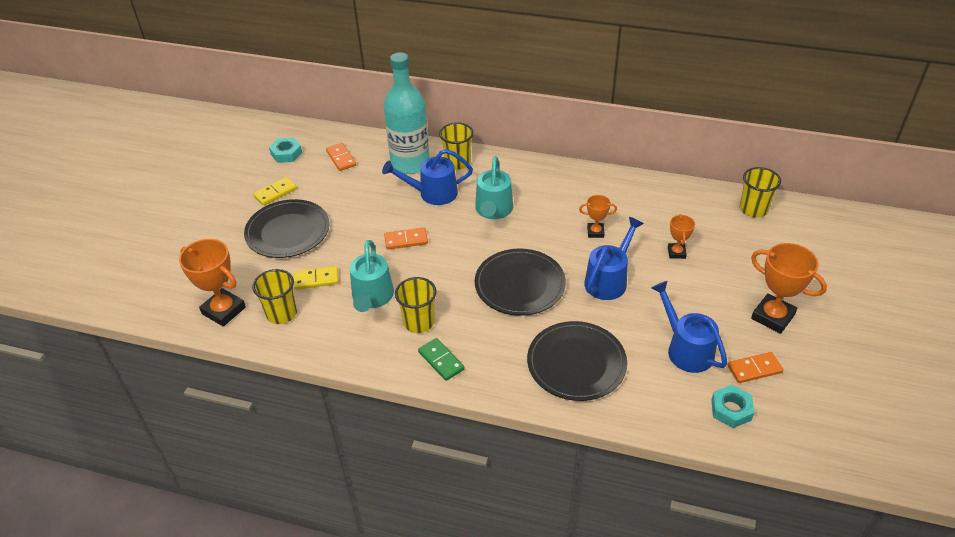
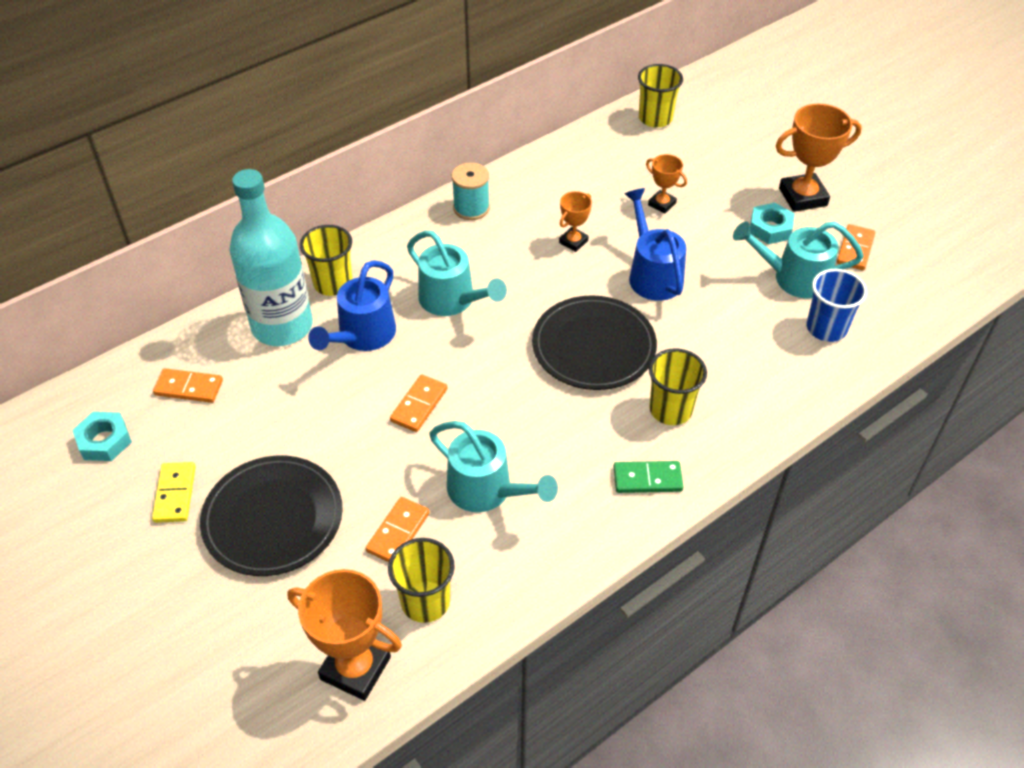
camera: 55 degrees left, 5 degrees up
orange trophy [179,239,246,327] -> orange trophy turned 45 degrees clockwise [288,569,402,701]
yellow domino [294,266,339,290] -> orange domino [366,497,430,562]
yellow cup [395,277,437,333] -> yellow cup moved to [649,349,707,425]
black plate [527,321,627,401] -> none
blue watering can [651,281,727,373] -> turquoise watering can [733,221,864,298]
turquoise nut [711,385,754,428] -> turquoise nut moved to [750,203,795,244]
none -> turquoise spool [452,163,490,220]
none -> blue cup [807,269,867,342]

